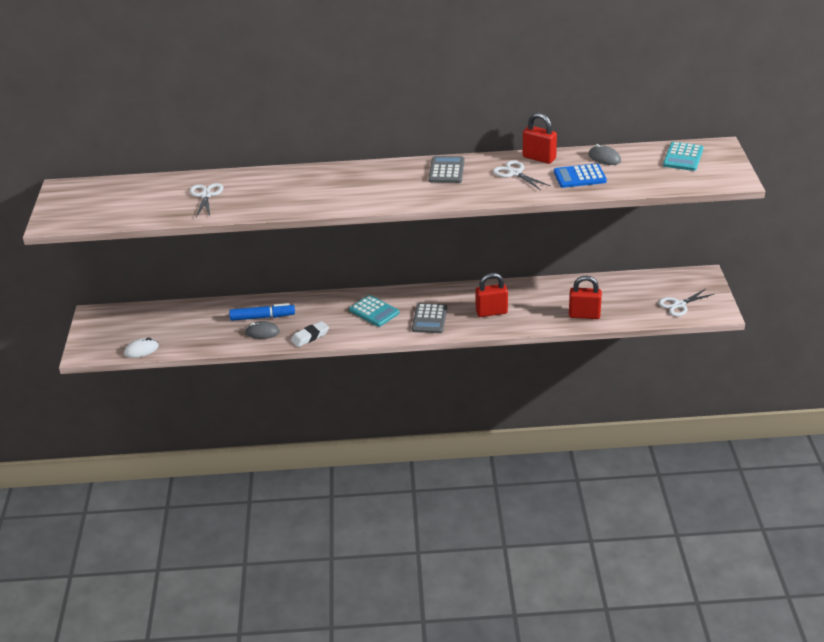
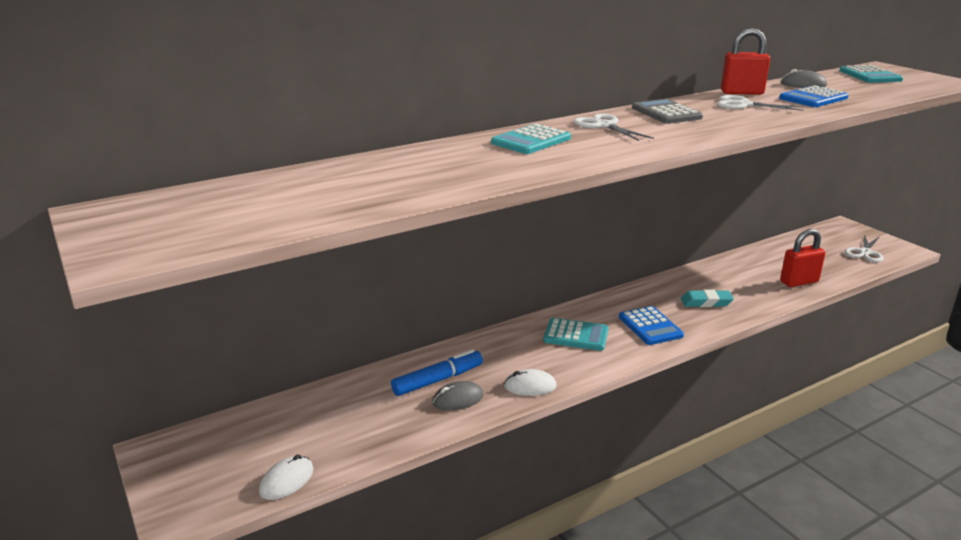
camera: 30 degrees left, 10 degrees down
white scissors [190,183,223,217] -> white scissors moved to [574,113,654,141]
white eraser [291,321,329,347] -> white mouse [504,369,557,396]
grey calculator [412,303,447,333] -> blue calculator [619,306,684,345]
red padlock [475,273,508,317] -> turquoise eraser [681,290,734,307]
none -> turquoise calculator [491,124,571,154]

